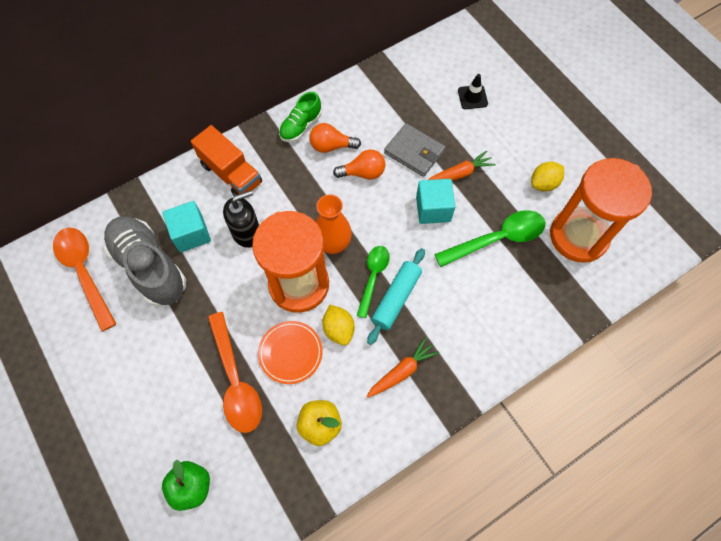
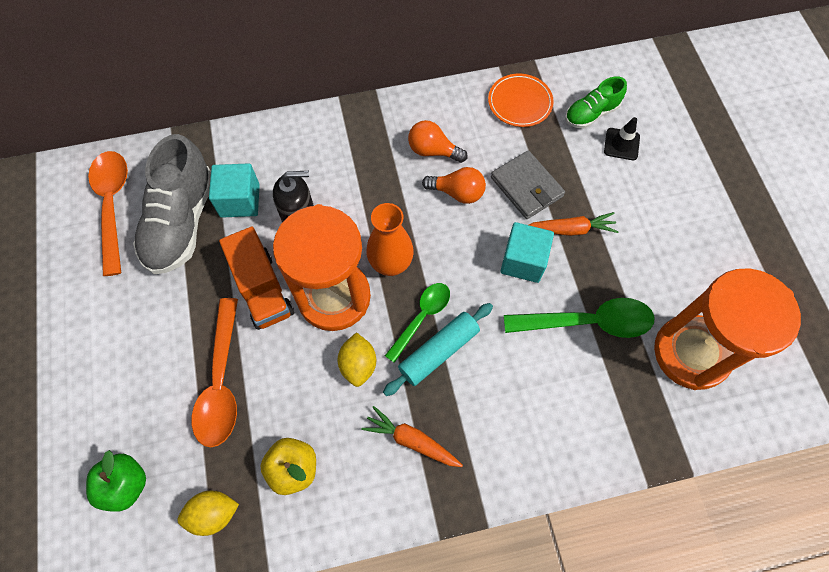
camera: 20 degrees right, 0 degrees up
grey shoe [103,216,186,307] -> grey shoe turned 150 degrees counterclockwise [133,134,211,274]
orange truck [191,125,262,196] -> orange truck moved to [219,227,294,330]
orange plate [258,321,323,384] -> orange plate moved to [488,74,554,127]
green shoe [279,92,321,142] -> green shoe moved to [565,76,627,129]
orange carrot [366,337,439,398] -> orange carrot turned 135 degrees counterclockwise [362,406,463,467]
yellow lemon [531,162,564,192] -> yellow lemon moved to [177,491,239,536]

